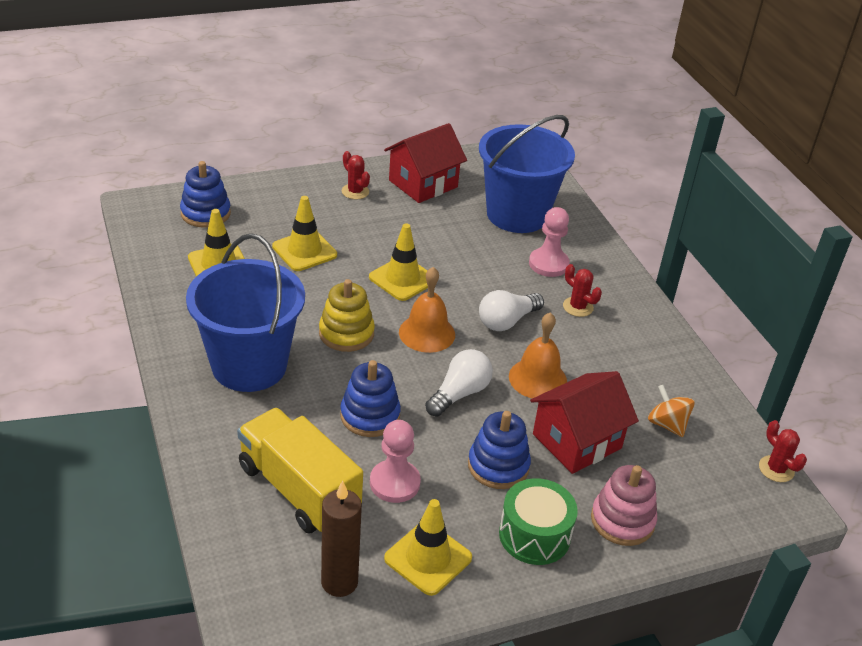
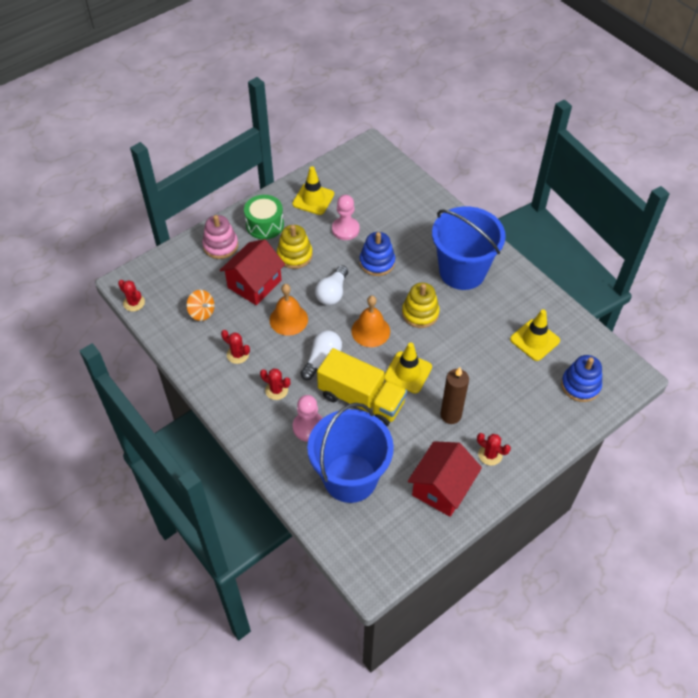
camera: 165 degrees right, 15 degrees up
yellow truck [237,408,363,534] -> yellow truck moved to [317,348,407,426]
yellow traffic cone [272,196,337,271] -> none
brown candle [321,480,362,597] -> brown candle moved to [440,367,469,424]
blue stacking toy [468,411,531,489] -> yellow stacking toy [277,225,313,269]
none -> red cactus [221,330,250,364]

